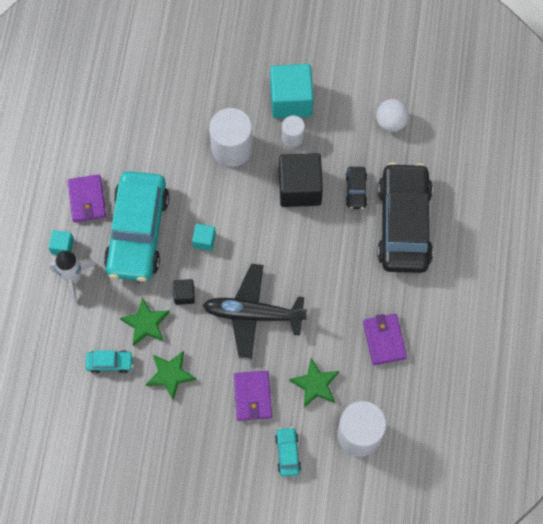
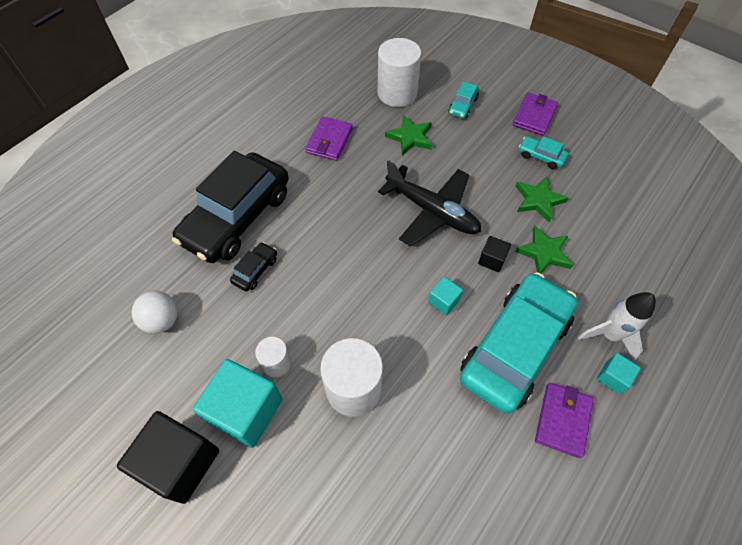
camera: 150 degrees left, 10 degrees down
turquoise car [86,350,133,374] -> turquoise car moved to [519,136,568,169]
purple wallet [234,371,272,421] -> purple wallet moved to [513,93,558,136]
black cube [279,153,323,207] -> black cube moved to [117,411,219,504]

